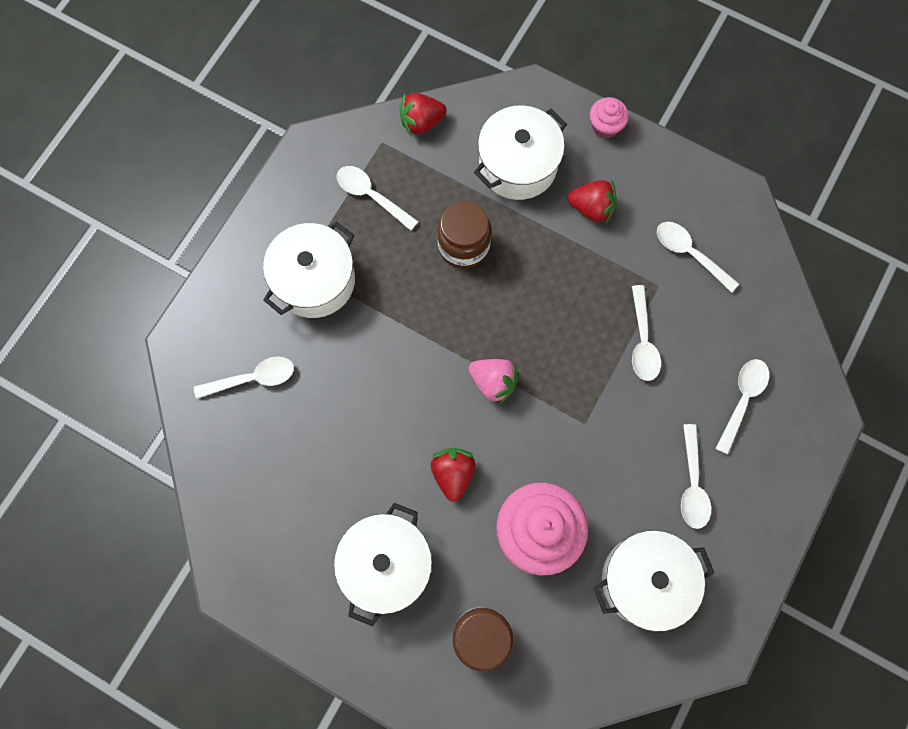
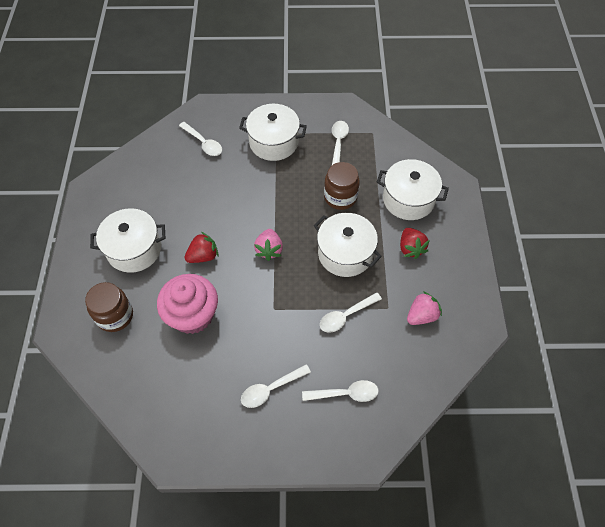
camera: 60 degrees right, 15 degrees down
red strawberry [400,93,447,136] -> none
pink cupcake [590,97,629,138] -> none
white pot [594,530,714,632] -> white pot moved to [314,213,382,277]
white spoon [657,222,739,293] -> pink strawberry [407,291,442,325]

